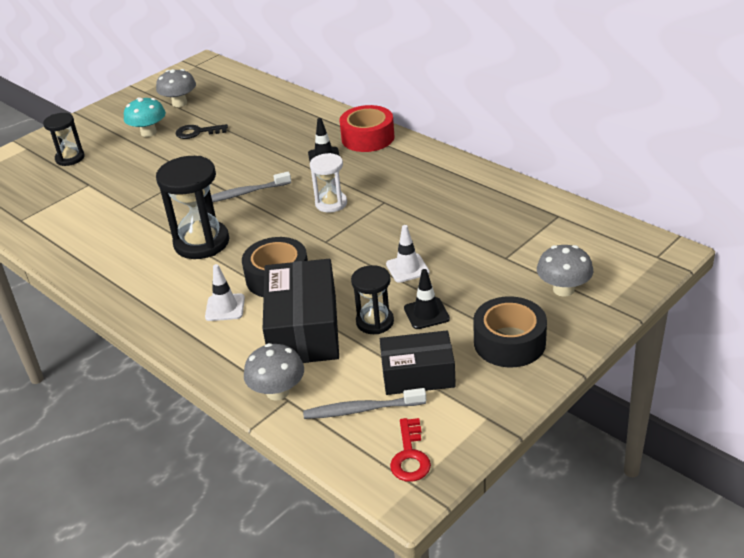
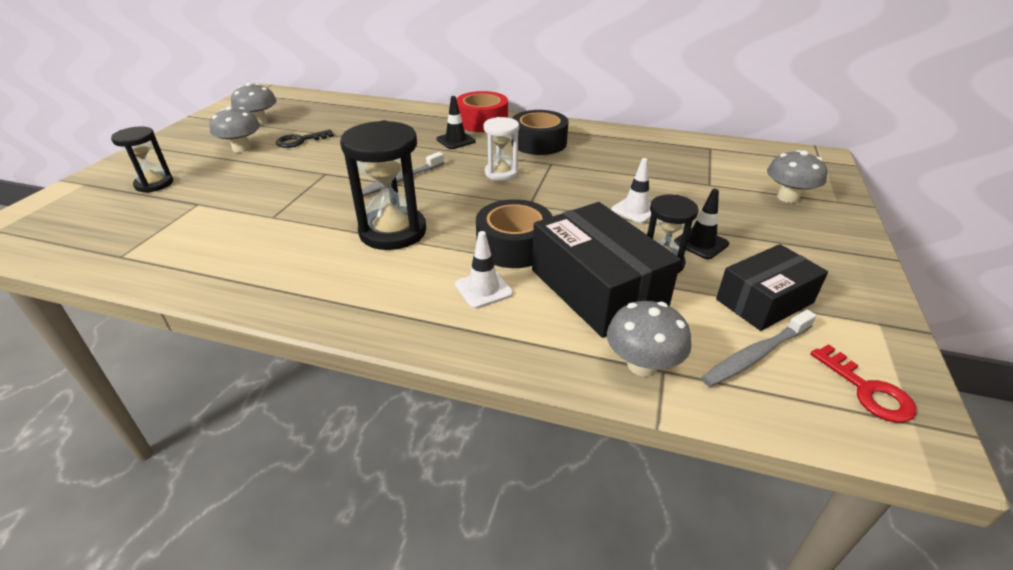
camera: 30 degrees left, 0 degrees up
turquoise mushroom [124,97,166,137] -> grey mushroom [209,106,260,153]
black tape [473,296,547,367] -> black tape moved to [512,110,569,155]

